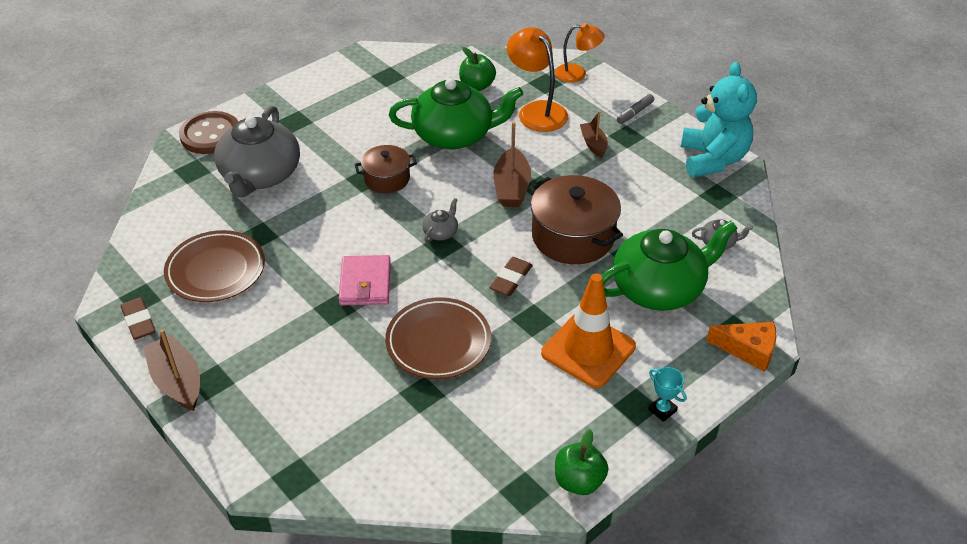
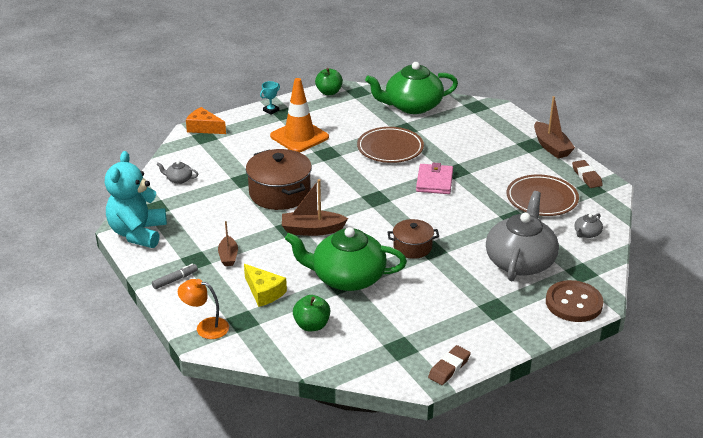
camera: 170 degrees left, 10 degrees down
grey teapot [422,198,458,243] -> grey teapot moved to [575,213,603,238]
brown eraser [489,257,533,296] -> brown eraser moved to [428,345,471,385]
brown boat [493,122,531,207] -> brown boat turned 105 degrees counterclockwise [282,179,348,236]
orange lamp [507,27,568,132] -> yellow cheese [244,264,287,307]
green teapot [601,221,737,311] -> green teapot moved to [365,62,458,114]
turquoise trophy [648,367,687,422] -> turquoise trophy turned 75 degrees clockwise [260,81,280,115]

